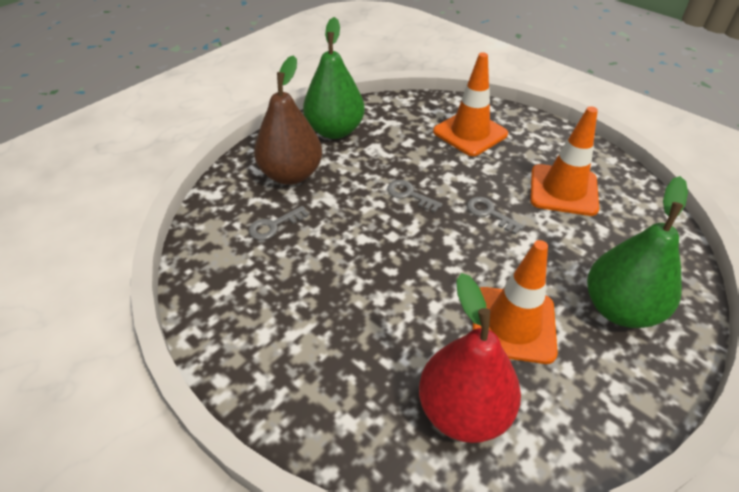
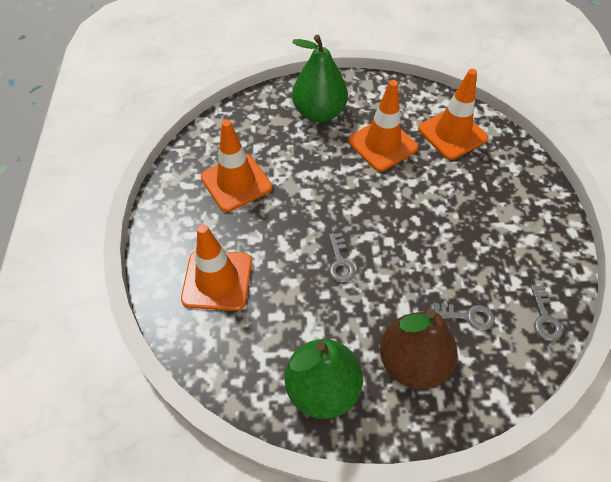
camera: 135 degrees left, 10 degrees up
red pear [419,273,521,443] -> orange traffic cone [418,69,488,160]
grey key [467,197,524,234] -> grey key moved to [531,285,563,341]

